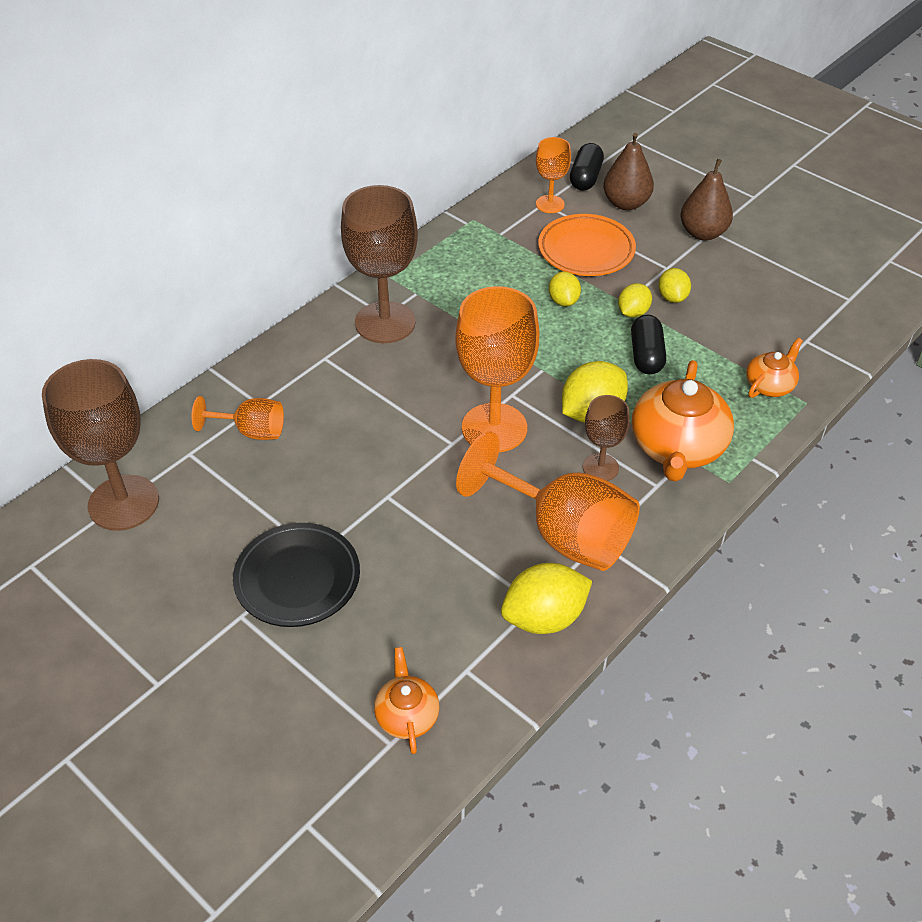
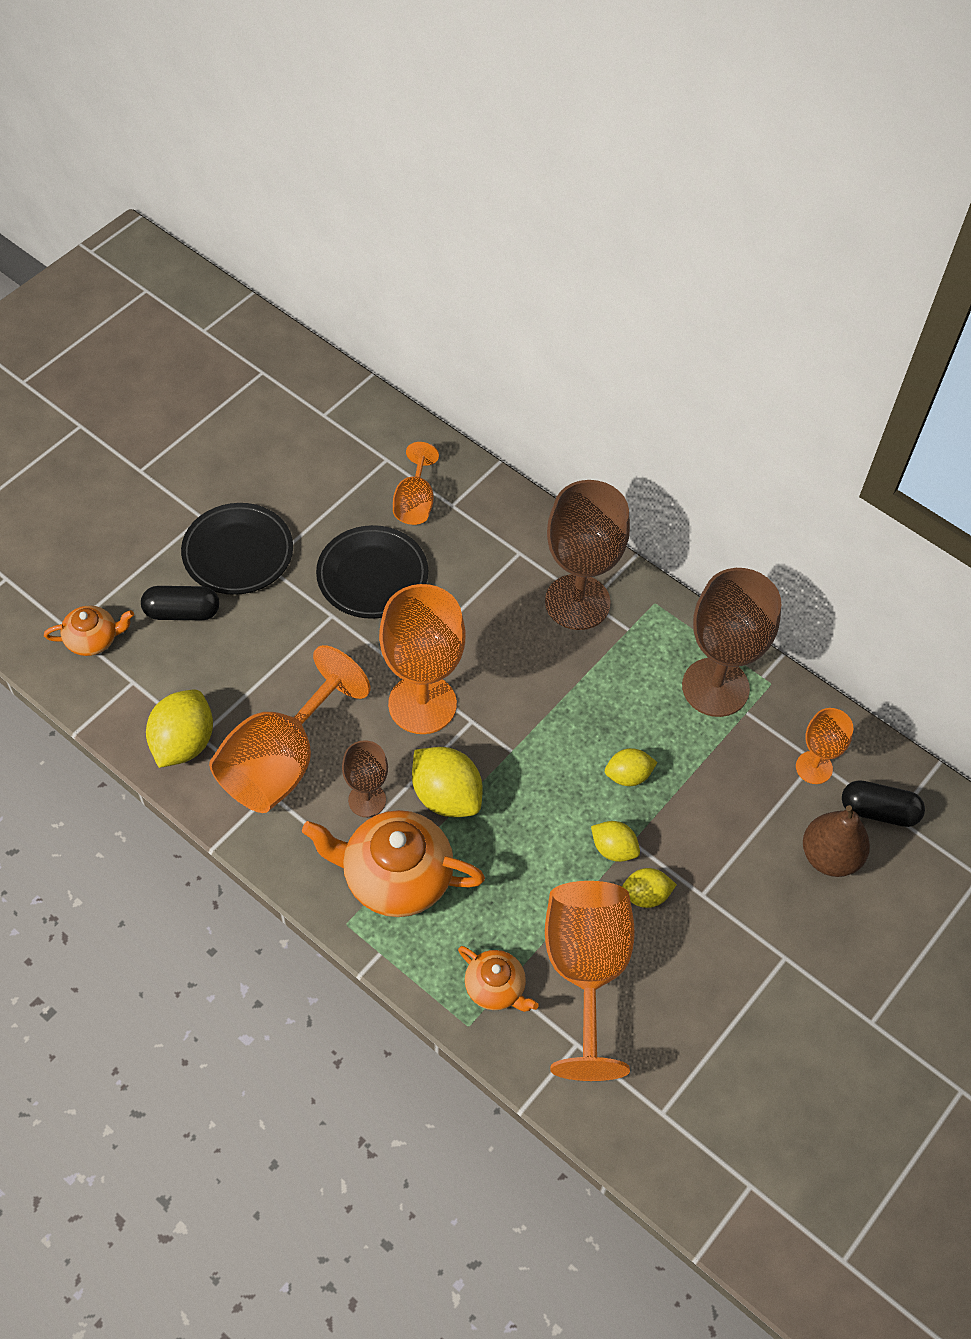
camera: 85 degrees right, 10 degrees up
brown goblet [42,359,159,531] -> brown goblet moved to [682,568,781,717]
yellow lemon [501,563,592,634] -> yellow lemon turned 45 degrees clockwise [146,690,213,768]
orange plate [538,214,636,276] -> none
black capsule [631,315,666,374] -> black capsule moved to [141,586,219,620]
brown pear [681,159,733,241] -> none
none -> black plate [316,525,428,619]
none -> orange goblet [545,881,635,1081]

